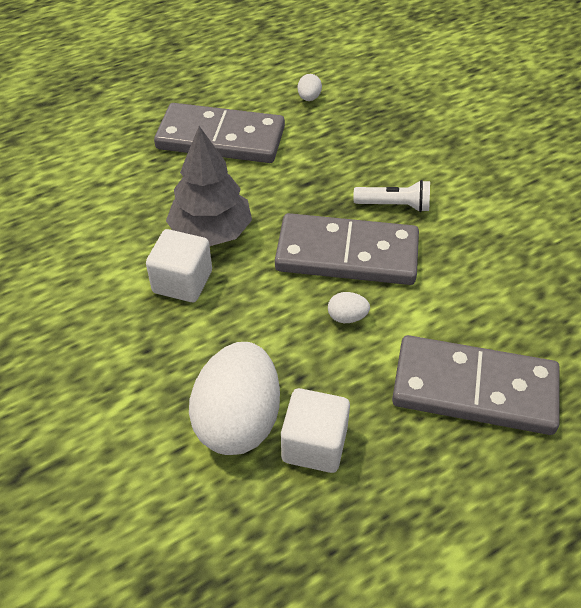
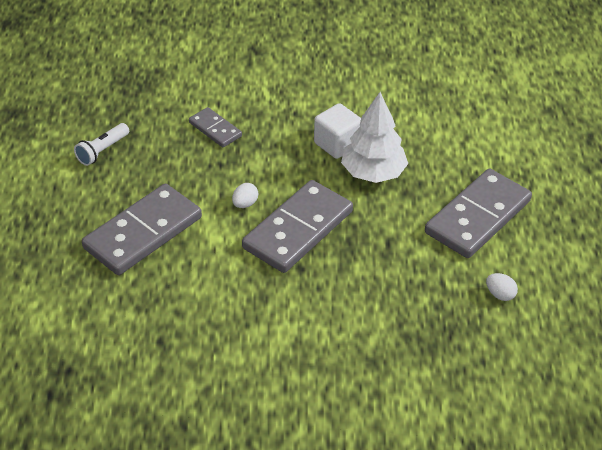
camera: 120 degrees right, 5 degrees down
grey tree [166,126,252,246] -> white tree [341,92,408,183]
white egg [189,342,280,455] -> grey domino [189,107,242,147]
white cube [281,388,350,473] -> none
white flashlight [354,180,430,212] -> white flashlight moved to [74,123,129,166]

